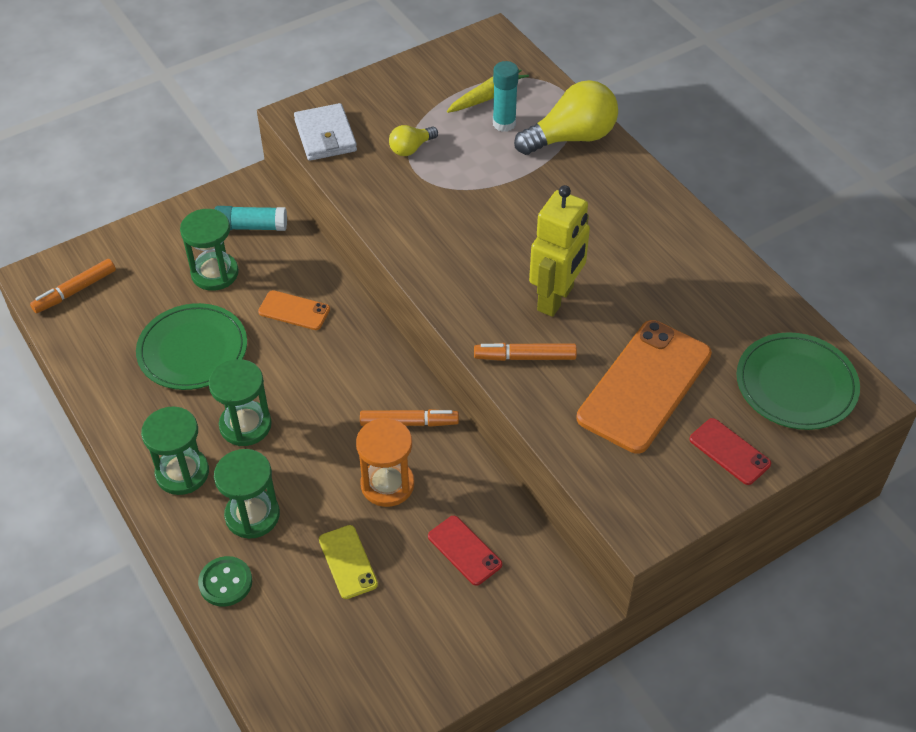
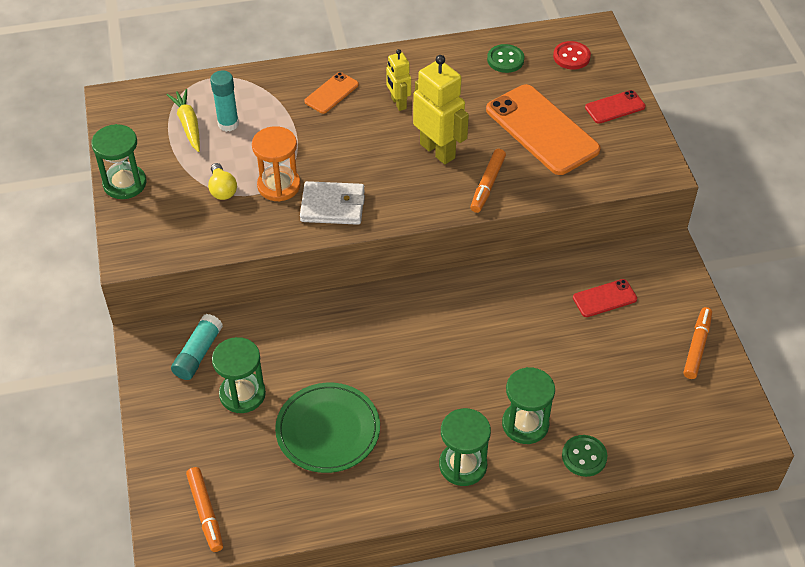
camera: 70 degrees left, 0 degrees up
green hourglass [209,359,272,446] -> green hourglass moved to [92,124,146,199]
orange phone [258,290,330,330] -> orange phone moved to [304,72,359,114]
white wallet [294,103,357,161] -> white wallet moved to [300,181,365,225]
yellow phone [319,525,378,599] -> none
orange hourglass [356,418,414,507] -> orange hourglass moved to [252,126,301,202]
orange marker [360,409,459,427] -> orange marker moved to [683,307,712,379]
yellow light bulb [514,80,618,155] -> none
green plate [737,332,860,430] -> red button [553,41,591,70]
none -> yellow robot [386,49,411,111]
none -> green button [487,44,524,73]

